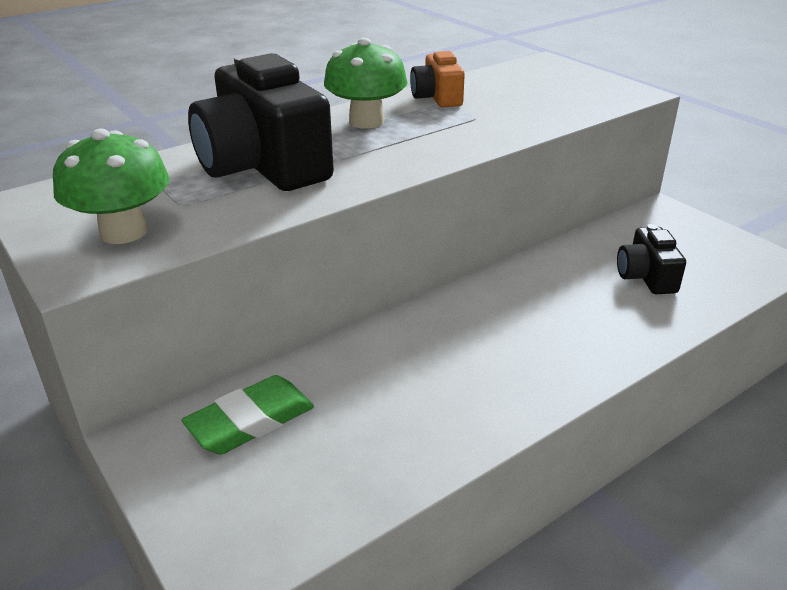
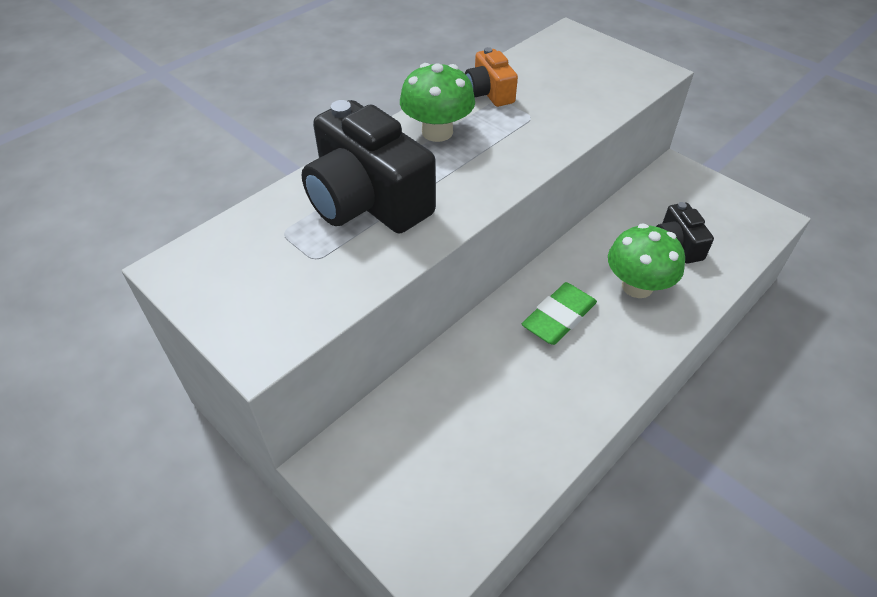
camera: 10 degrees left, 15 degrees up
green mushroom [53,129,169,244] -> green mushroom moved to [608,223,685,298]
green eraser [181,375,314,455] -> green eraser moved to [522,282,597,345]

